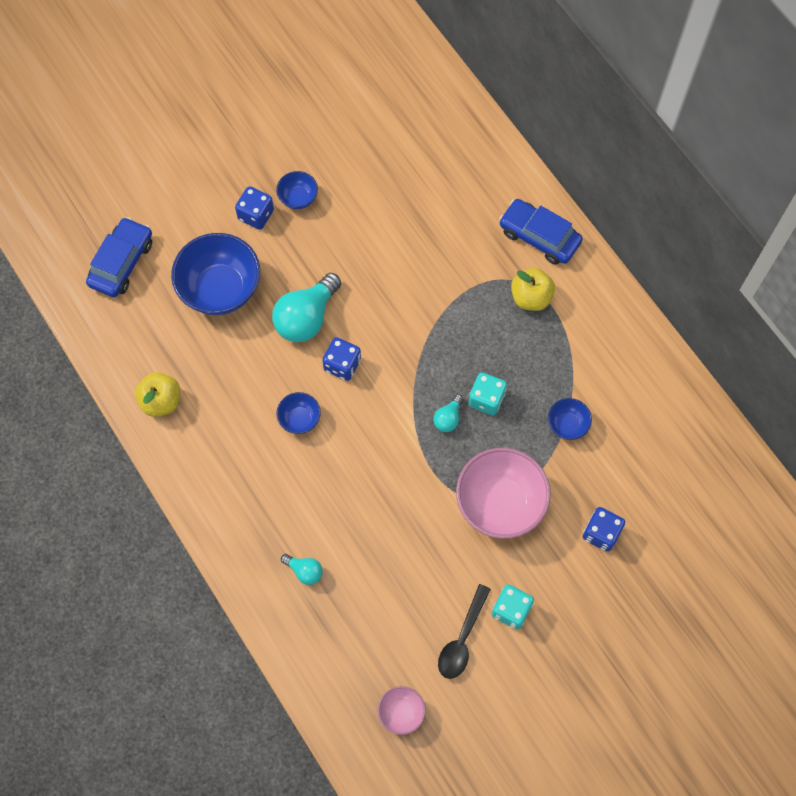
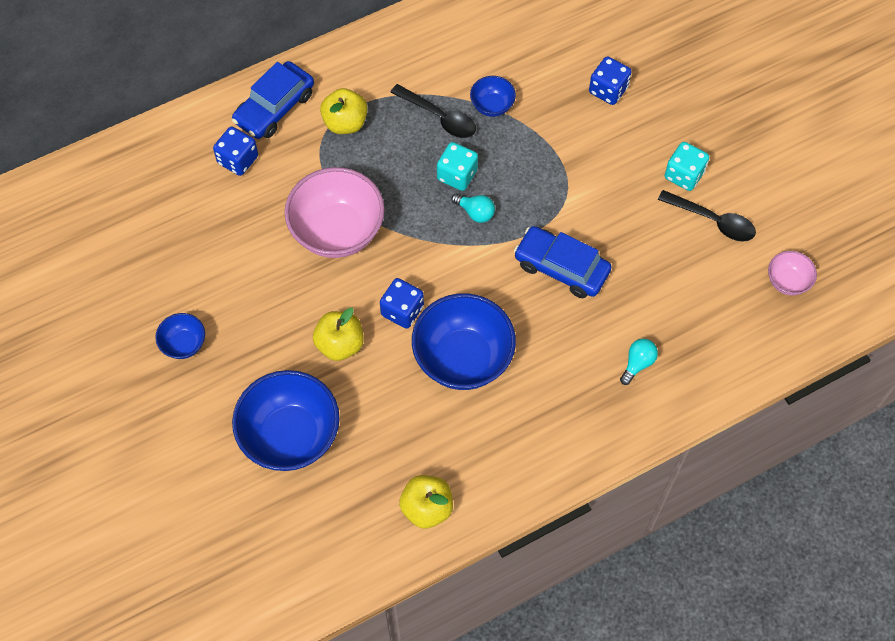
camera: 85 degrees left, 5 degrees down
blue car [86,217,152,297] -> blue car moved to [514,226,612,298]
blue dice [235,186,274,230] -> blue dice moved to [213,127,258,176]
turquoise light bulb [272,273,341,342] -> yellow apple [313,308,364,361]
blue bowl [276,392,321,434] -> blue bowl [412,293,516,390], size x2.06
pink bowl [456,448,551,539] -> pink bowl moved to [284,167,385,258]
none -> black spoon [390,84,476,138]

